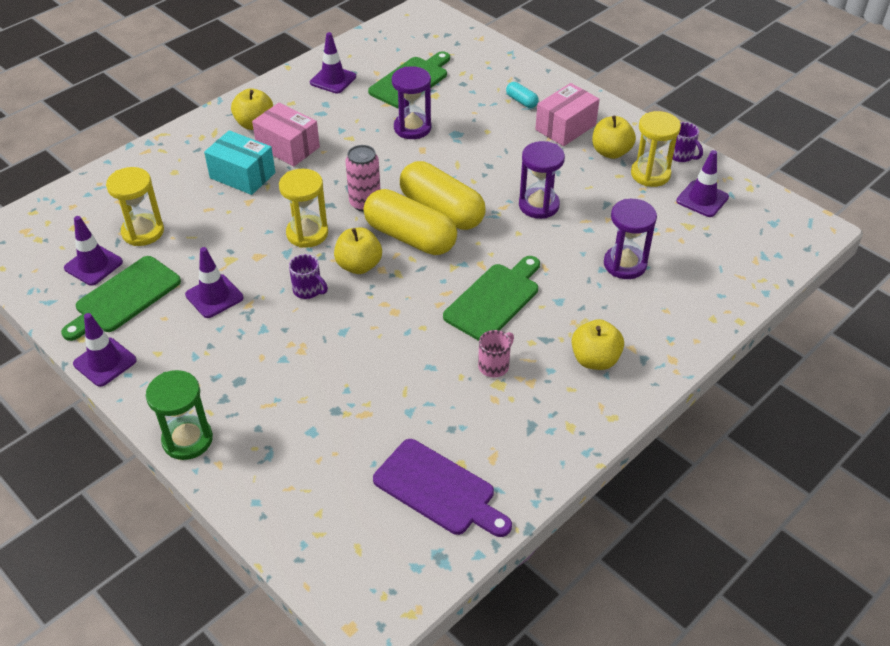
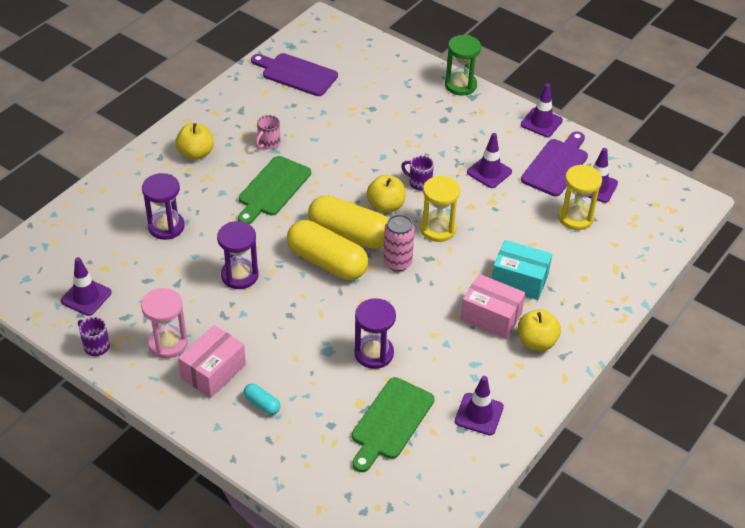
camera: 170 degrees right, 0 degrees up
green cutting board [61,256,181,341] -> purple cutting board [521,131,588,196]
yellow apple [592,116,636,159] -> pink hourglass [141,288,188,358]
yellow hourglass [631,111,681,187] -> none

